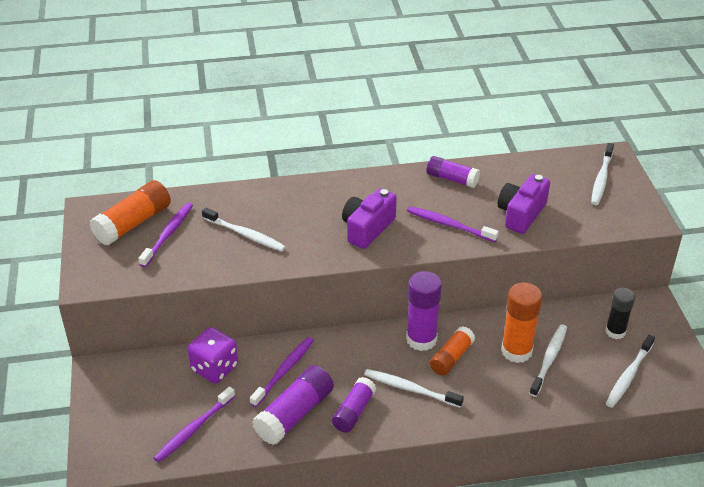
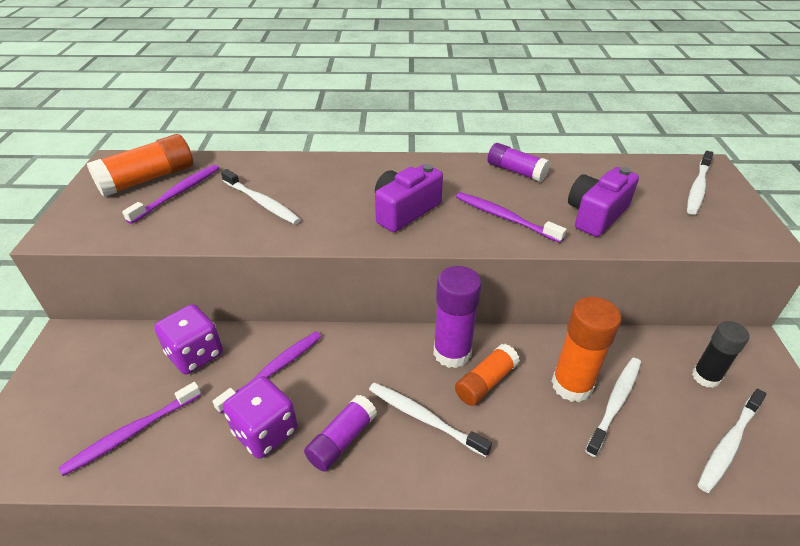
camera: 10 degrees right, 0 degrees up
purple glue stick [252,365,334,445] -> purple dice [223,376,298,459]

